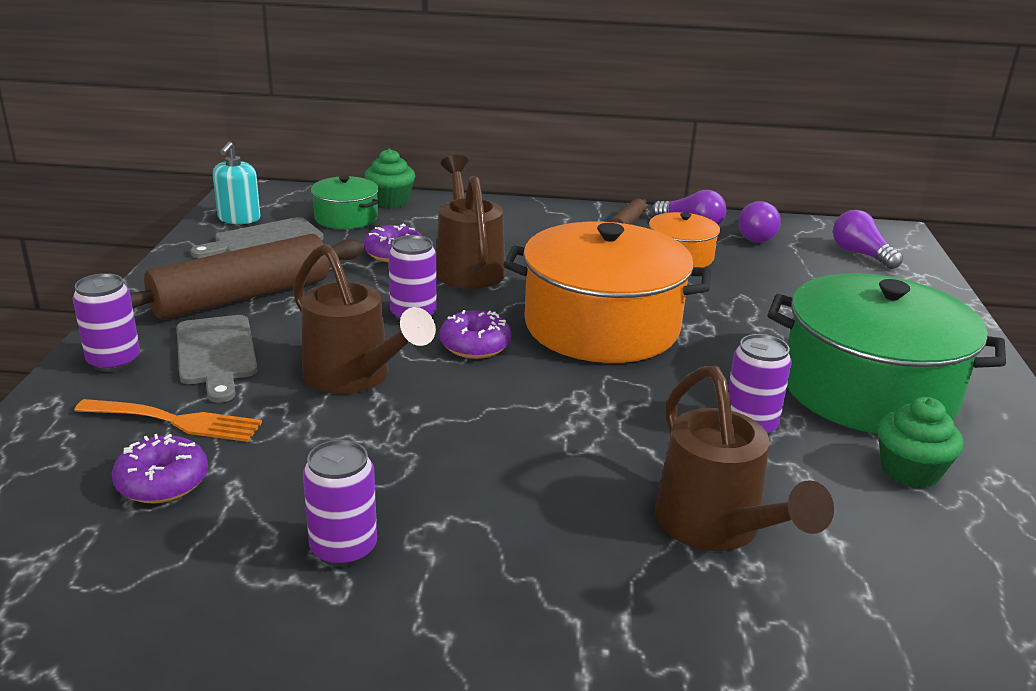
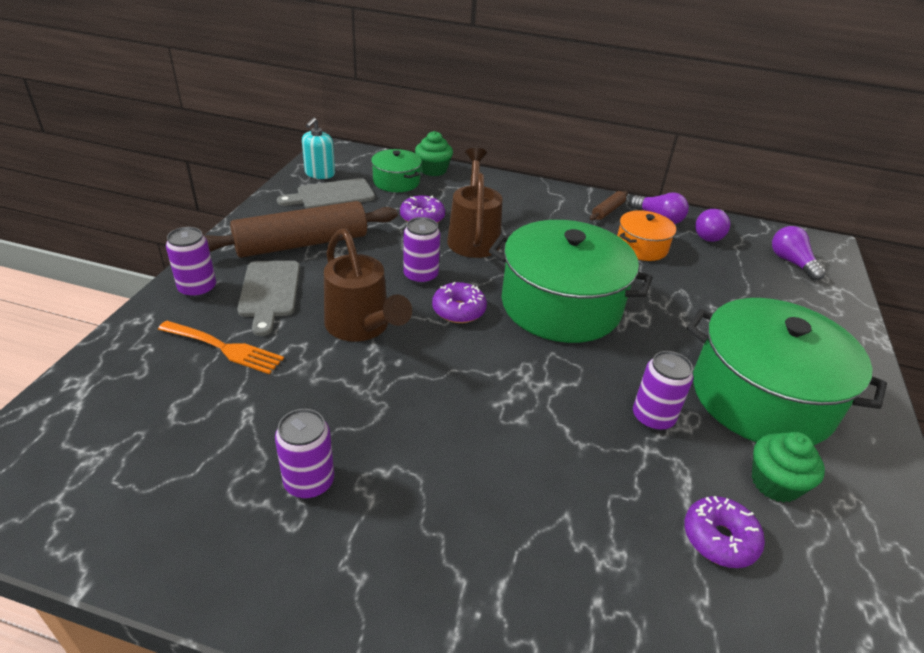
camera: 10 degrees right, 10 degrees up
purple donut [112,434,208,503] -> purple donut moved to [684,496,765,568]
orange pot [503,222,711,363] -> green pot [489,220,653,343]
brown watering can [655,366,834,551] -> none

